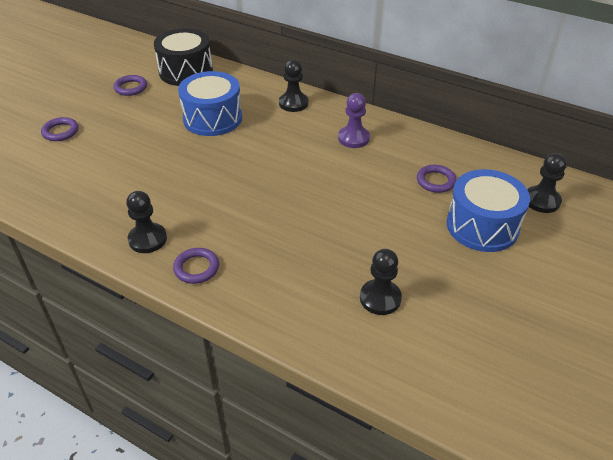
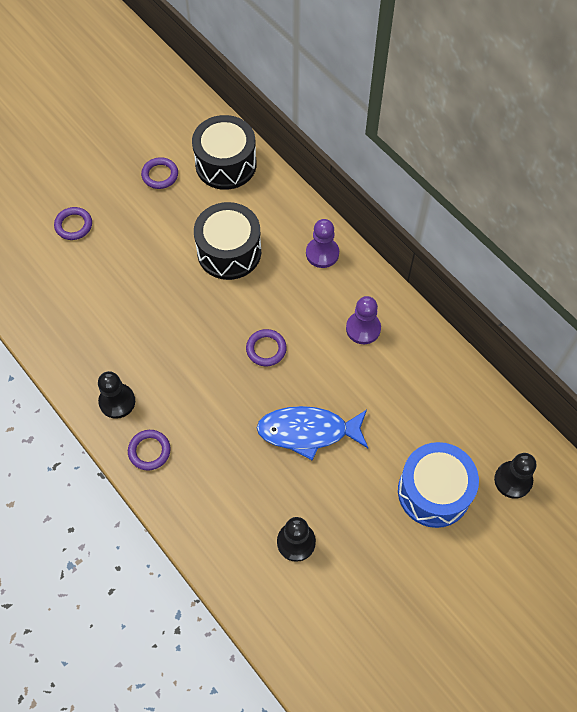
camera: 20 degrees right, 20 degrees up
blue drum [178,71,242,136] -> black drum [194,202,261,280]
black pawn [279,59,308,112] -> purple pawn [306,219,339,268]
purple ring [417,165,457,193] -> purple ring moved to [246,329,287,366]
none -> blue fish [257,406,368,460]

